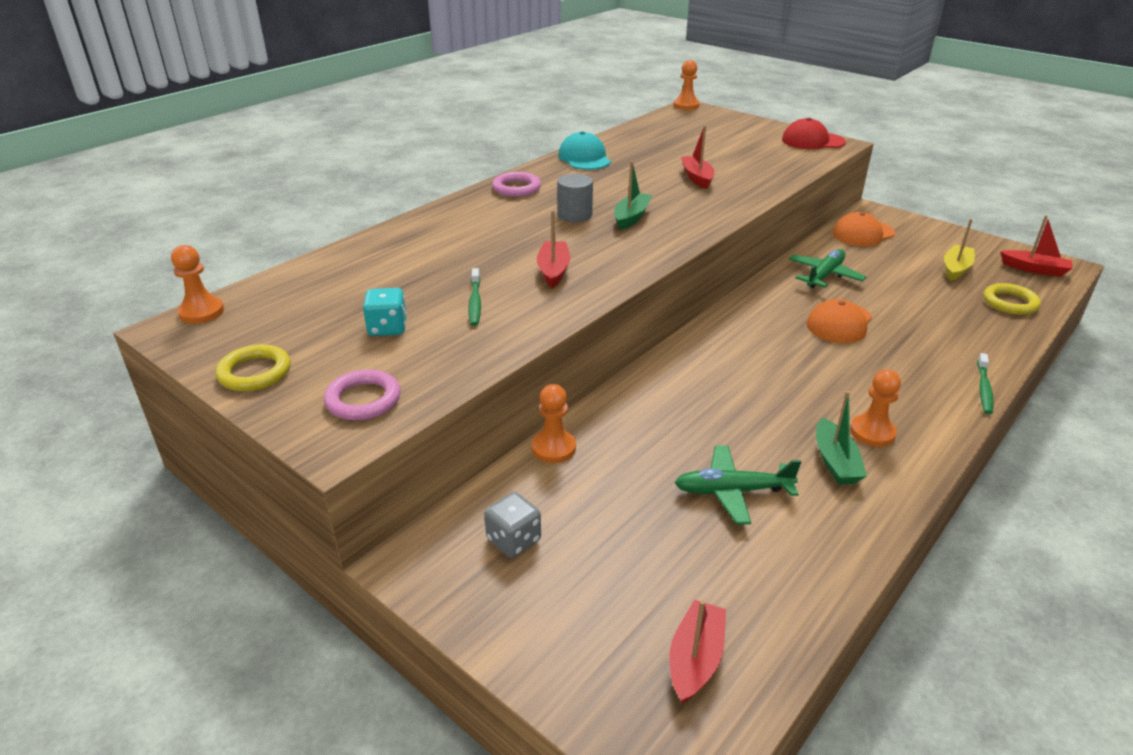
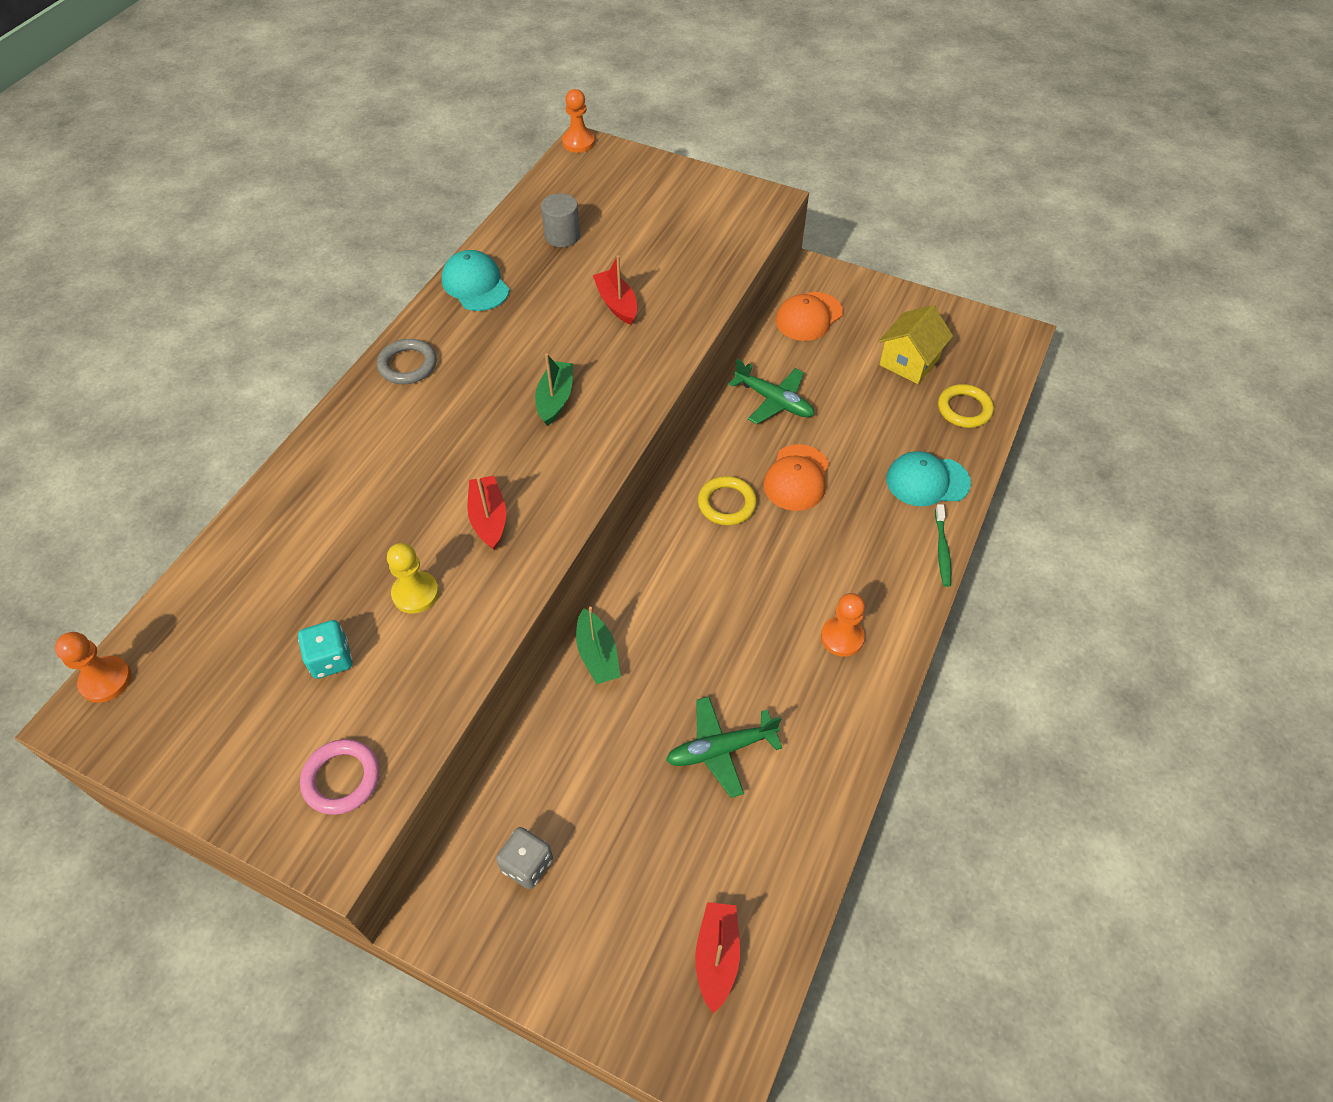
camera: 15 degrees left, 20 degrees up
yellow ring [216,344,291,391] -> yellow ring moved to [698,476,757,525]
green toothbrush [468,268,481,326] -> yellow pawn [387,543,439,614]
pink ring [492,172,541,197] -> grey ring [377,339,437,384]
orange pawn [531,384,576,463] -> none
grey cylinder [557,174,593,222] -> grey cylinder moved to [541,193,580,247]
red cap [782,118,846,149] -> none
green plane [789,249,866,288] -> green plane turned 105 degrees clockwise [729,359,814,424]
green boat [816,391,867,484] -> green boat moved to [576,607,621,684]
yellow boat [944,219,975,281] -> yellow house [878,305,953,384]
red boat [1000,215,1073,277] -> none
none -> turquoise cap [886,451,971,506]

